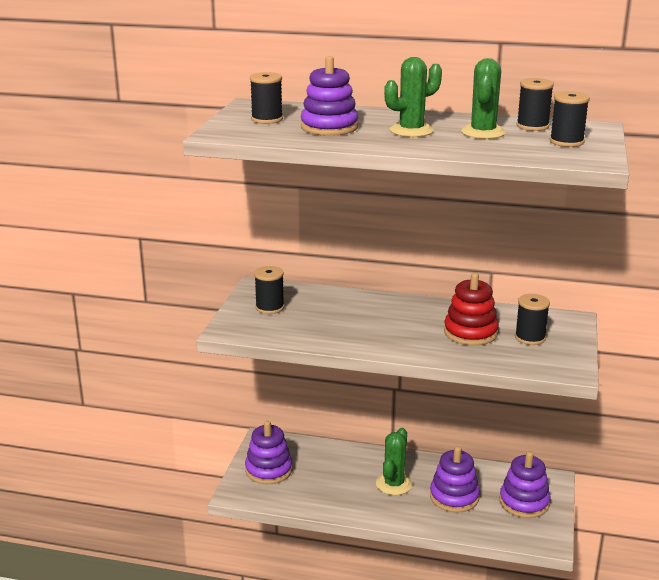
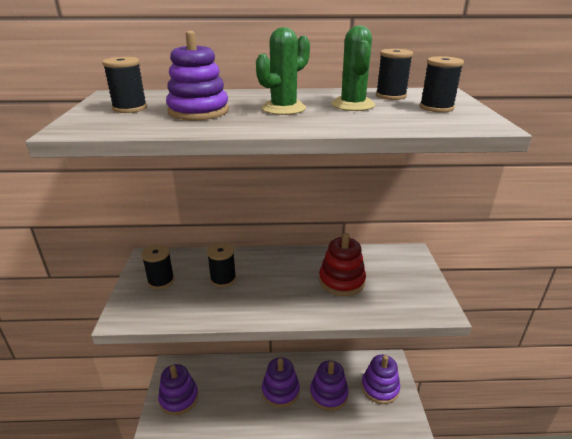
camera: 15 degrees left, 5 degrees up
green cactus [376,428,412,495] -> purple stacking toy [262,358,300,408]
black spool [515,294,550,345] -> black spool moved to [207,243,236,287]

